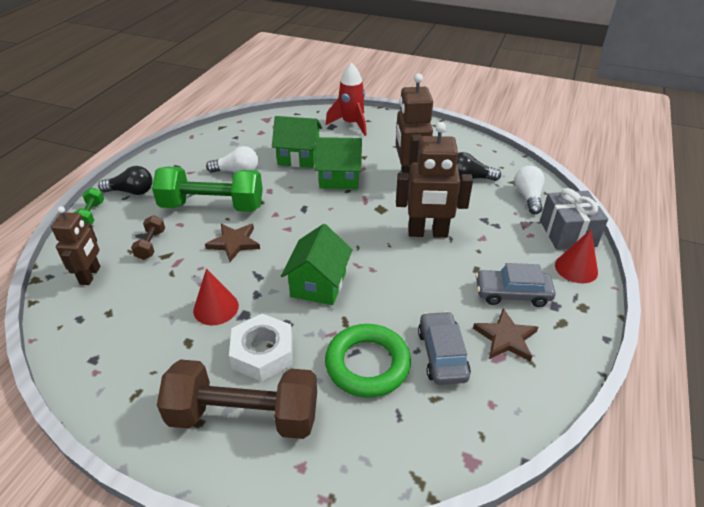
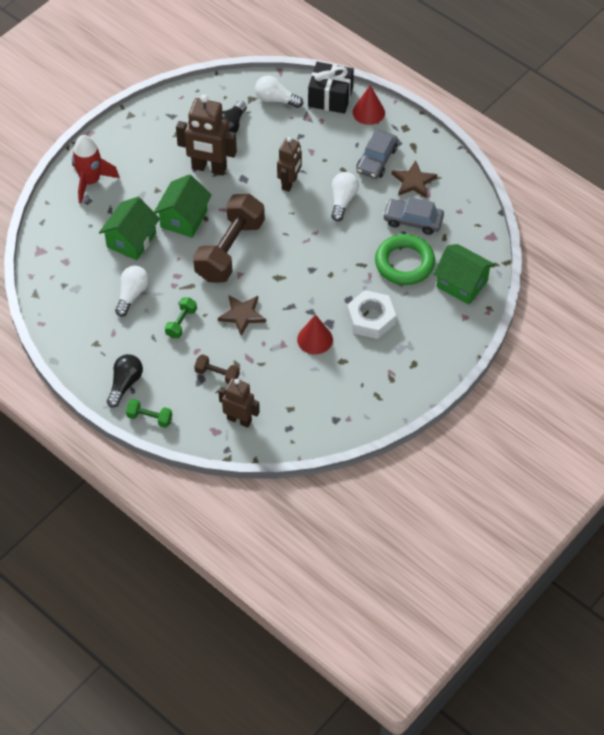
camera: 70 degrees left, 15 degrees up
green dumbbell [152,167,263,212] -> green dumbbell [165,297,197,338], size x0.44
brown dumbbell [157,359,317,439] -> brown dumbbell moved to [193,194,265,283]
green house [281,224,352,305] -> green house moved to [433,244,495,305]
brown robot [396,122,473,238] -> brown robot [277,137,302,192], size x0.64
grey gift [540,188,608,250] -> black gift [308,62,354,114]
none -> white light bulb [331,172,359,222]

